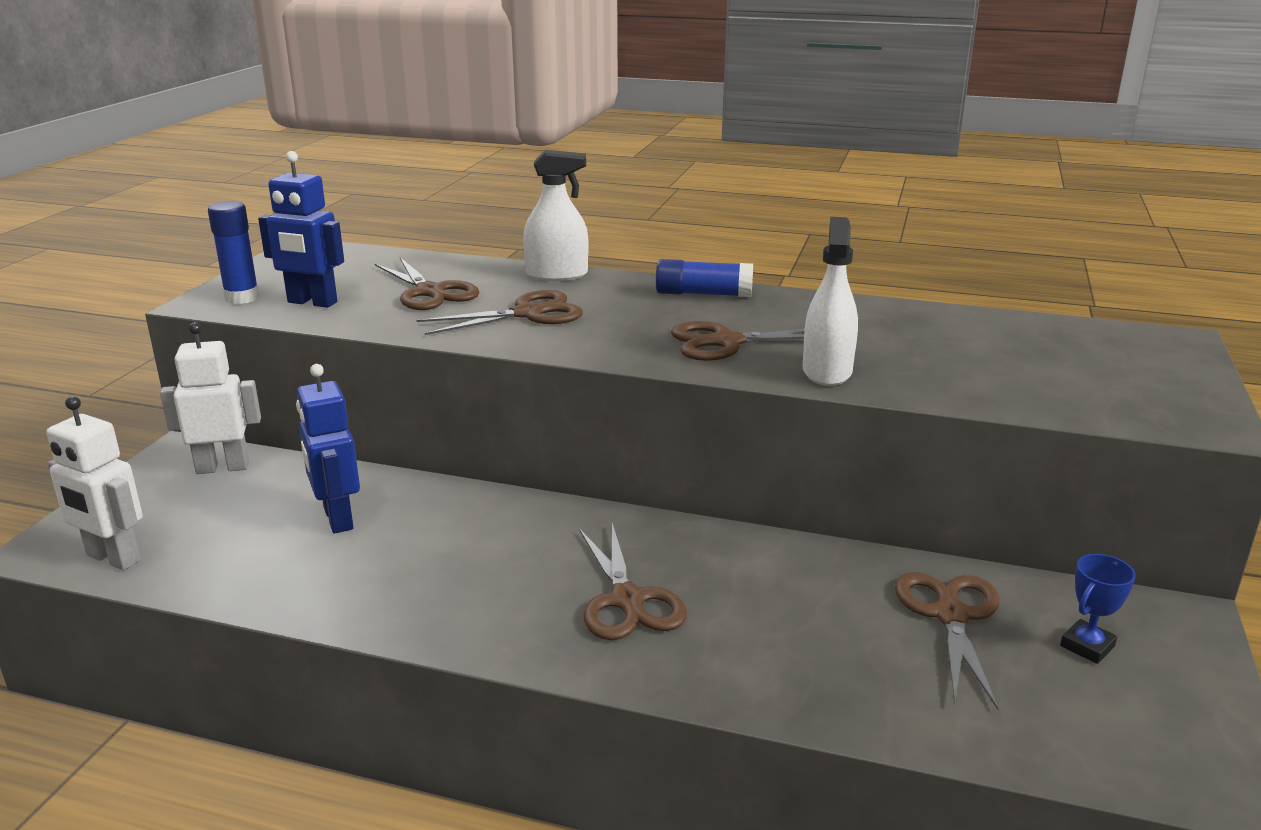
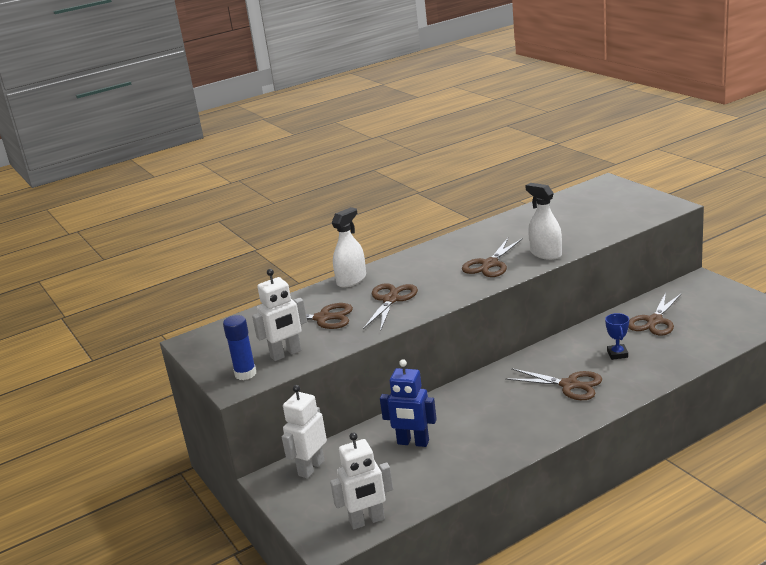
camera: 45 degrees left, 0 degrees up
blue robot [258,151,344,308] -> white robot [252,269,307,361]
blue glue stick [656,259,753,297] -> none
brown scissors [895,572,999,710] -> brown scissors turned 105 degrees counterclockwise [628,292,682,336]
blue trophy [1060,554,1136,664] -> blue trophy moved to [605,313,629,360]

